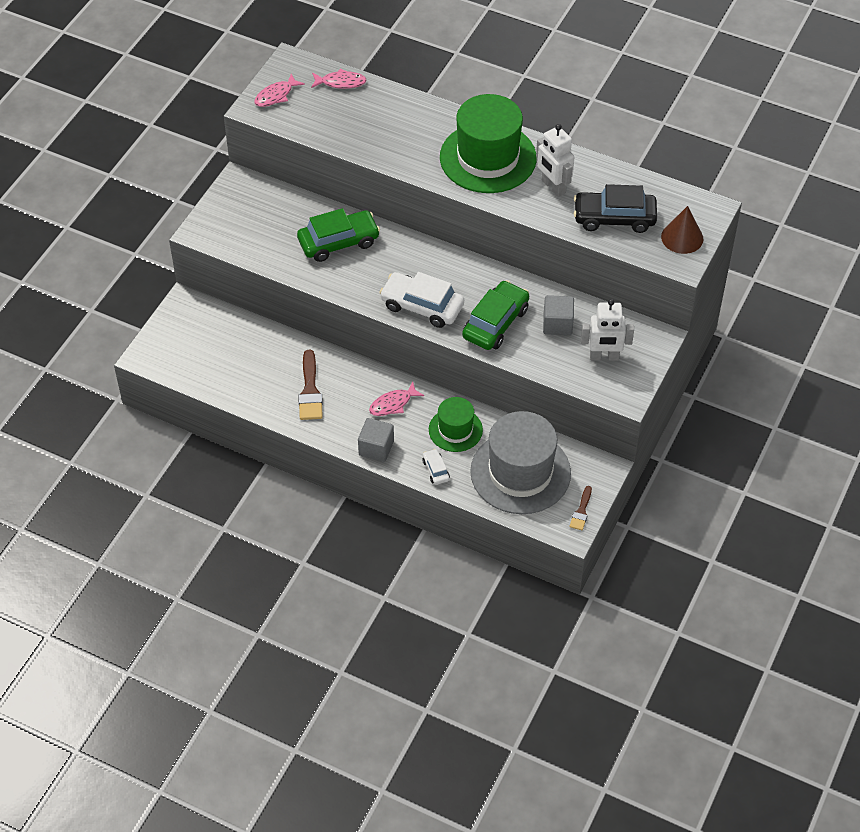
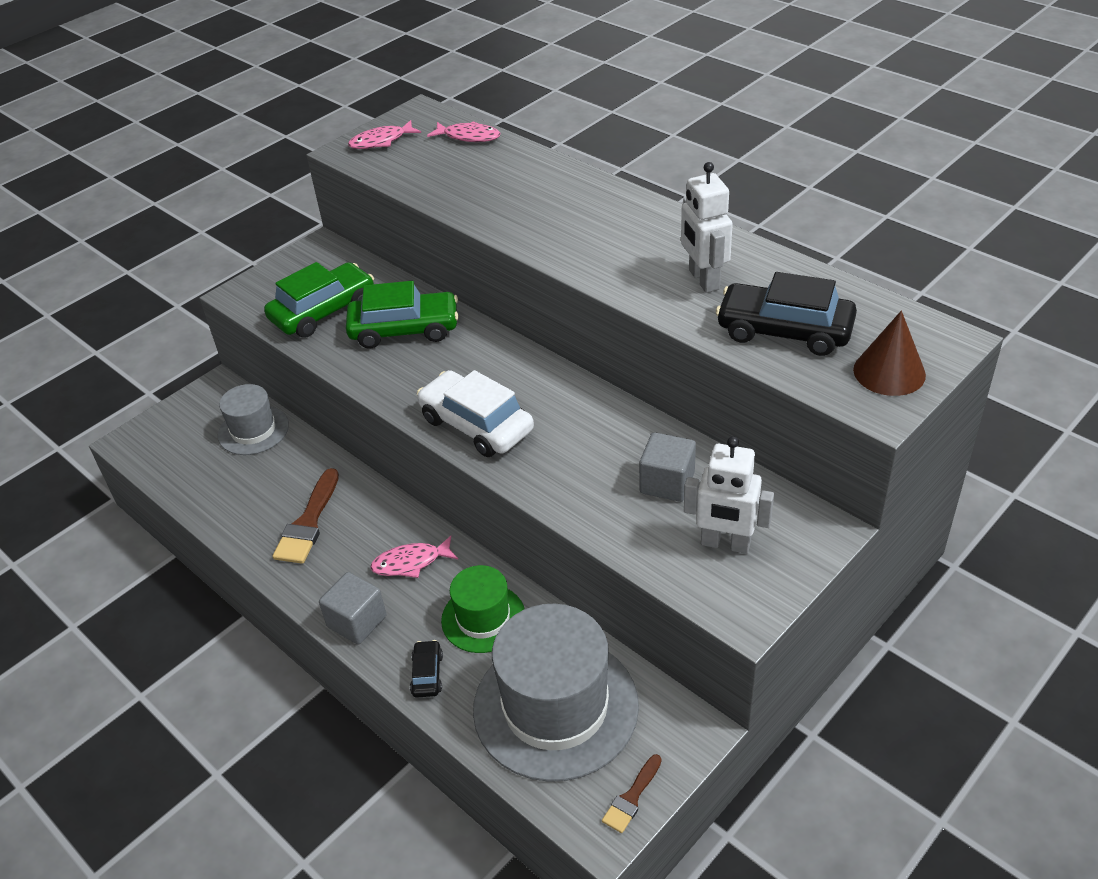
camera: 20 degrees right, 10 degrees down
white car [422,449,450,485] -> black car [410,640,443,698]
green hat [440,94,537,193] -> none
green car [462,280,529,350] -> green car moved to [264,262,374,338]
none -> grey hat [218,384,289,455]

